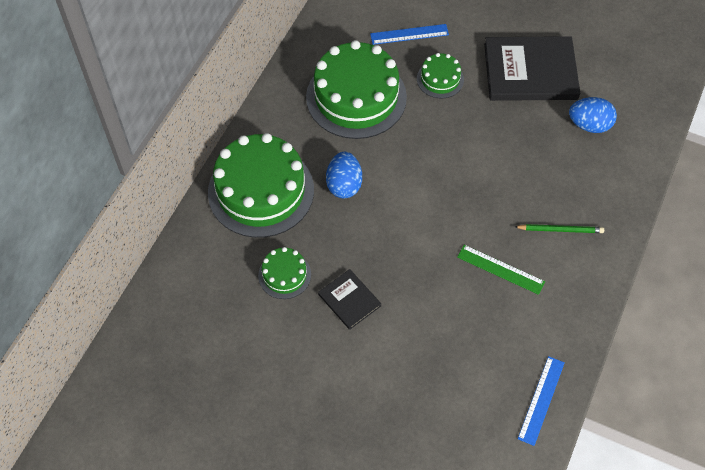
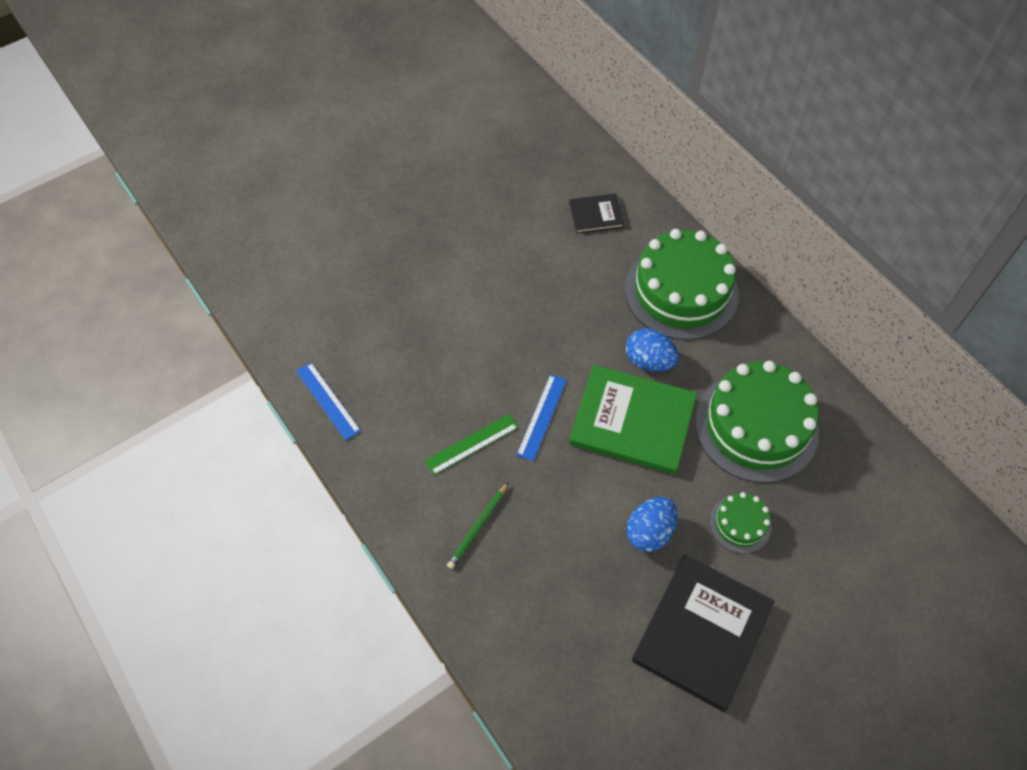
camera: 120 degrees right, 0 degrees up
green cake [258,247,311,299] -> none
black book [318,269,381,330] -> black book moved to [569,193,625,234]
blue ruler [370,24,449,45] -> blue ruler moved to [517,374,567,461]
blue egg [569,97,617,133] -> blue egg moved to [626,497,678,552]
none -> green book [569,365,697,475]

